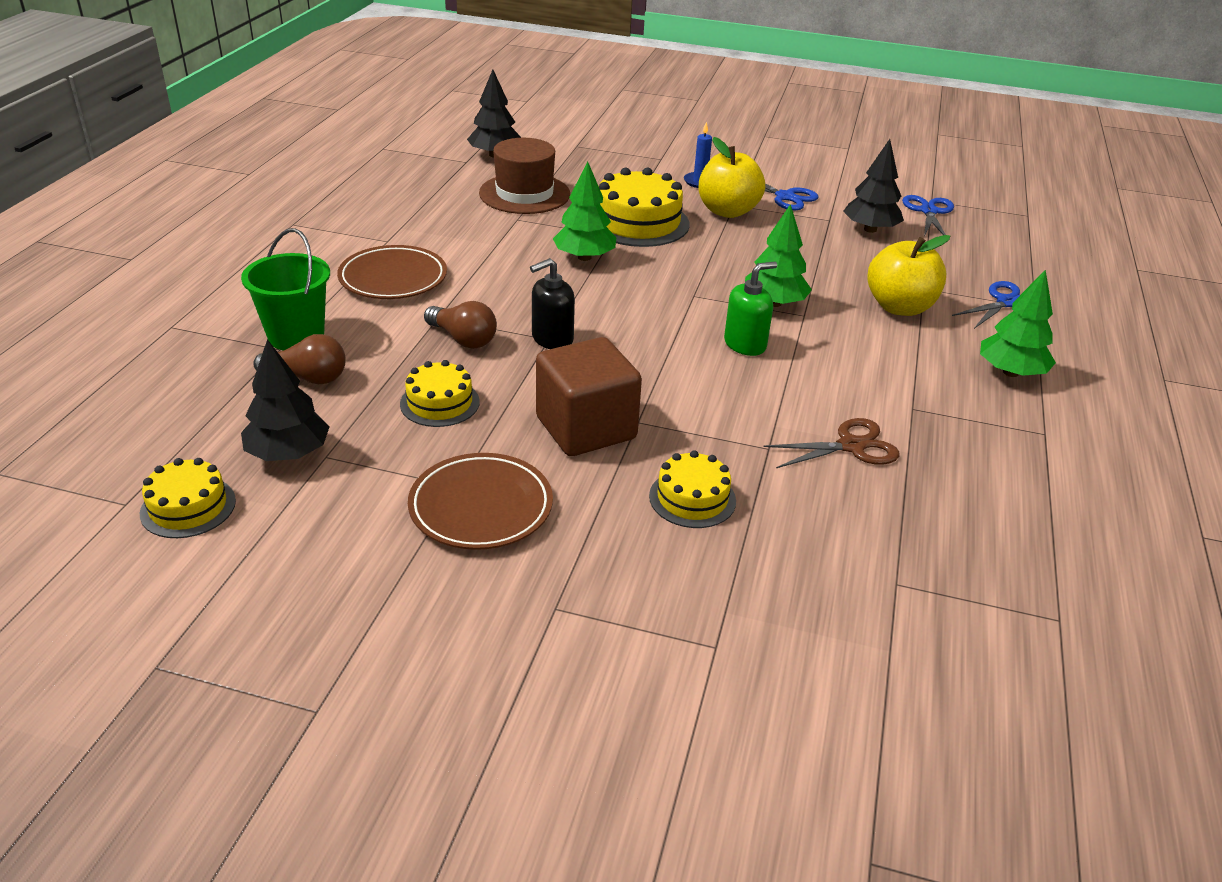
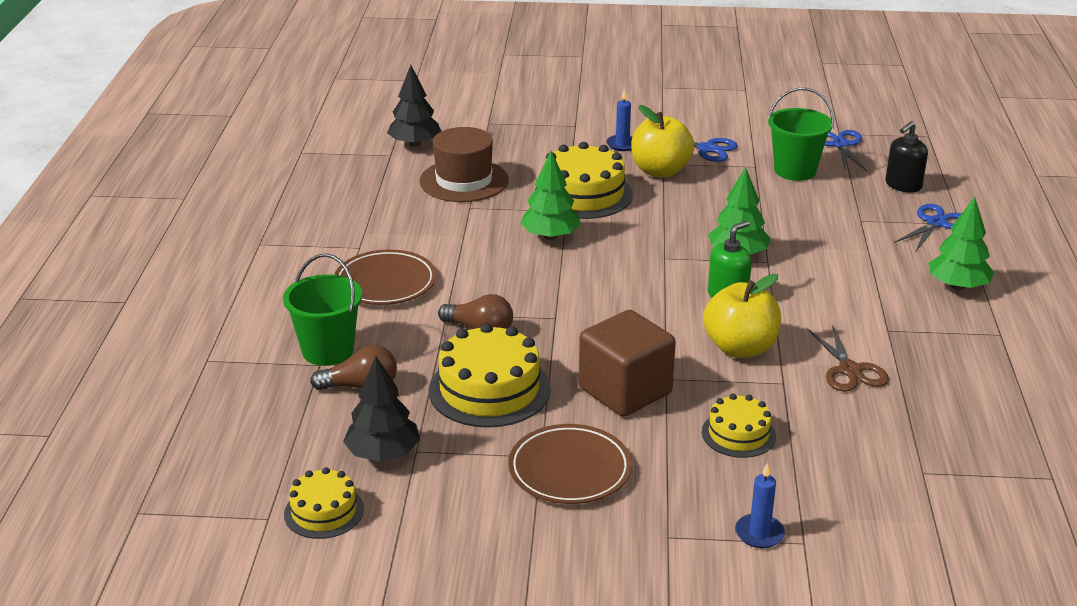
camera: 10 degrees left, 5 degrees down
yellow cake [400,360,480,427] -> yellow cake [429,323,551,428], size x1.72
black soap dispenser [530,258,575,349] -> black soap dispenser moved to [885,121,928,193]
brown scissors [763,418,899,468] -> brown scissors turned 105 degrees clockwise [807,324,889,392]
black tree [843,139,904,233] -> green bucket [768,88,834,181]
yellow apple [867,235,950,316] -> yellow apple moved to [703,274,781,358]
none -> blue candle [735,463,785,548]

